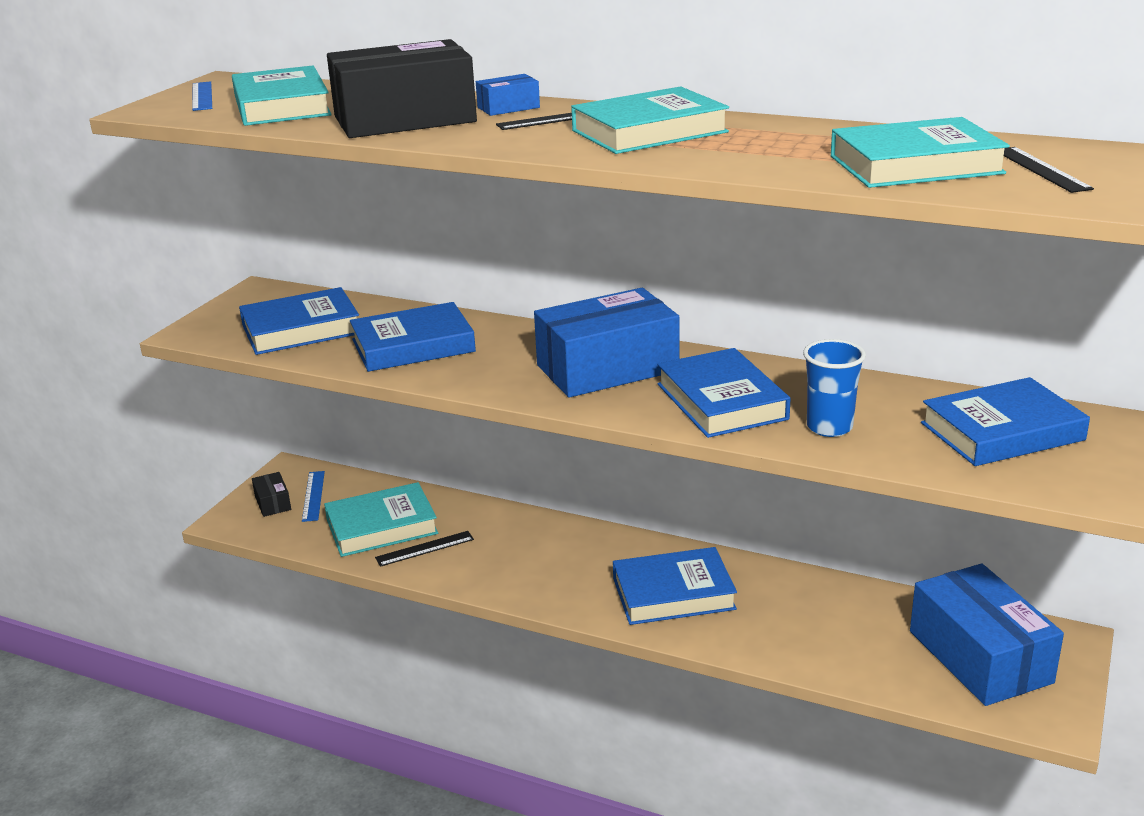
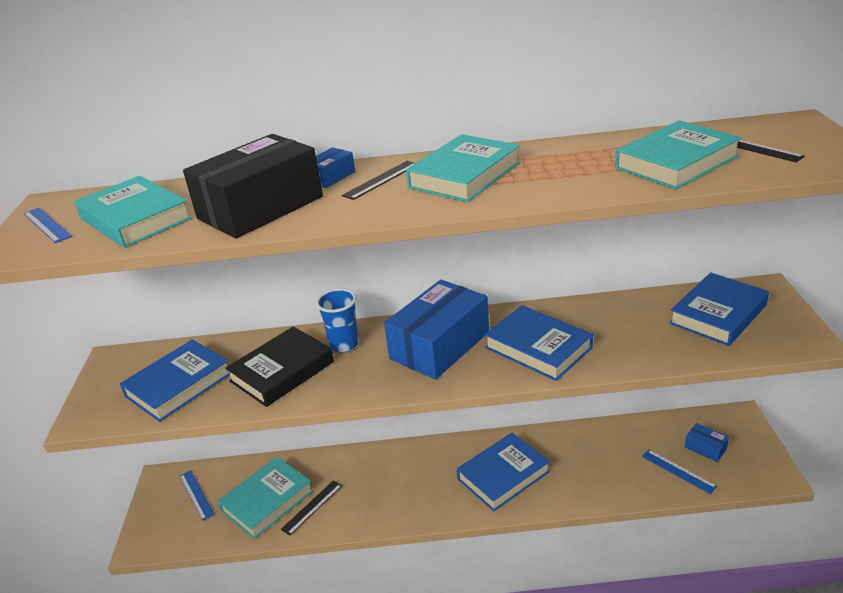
camera: 25 degrees left, 5 degrees up
black box [252,472,291,517] -> none
blue book [350,302,476,372] -> black book [225,327,334,407]
blue cup [803,339,866,437] -> blue cup moved to [316,288,359,352]
blue box [910,564,1064,706] -> blue box [685,423,729,462], size x0.43
none -> blue ruler [642,450,717,494]

